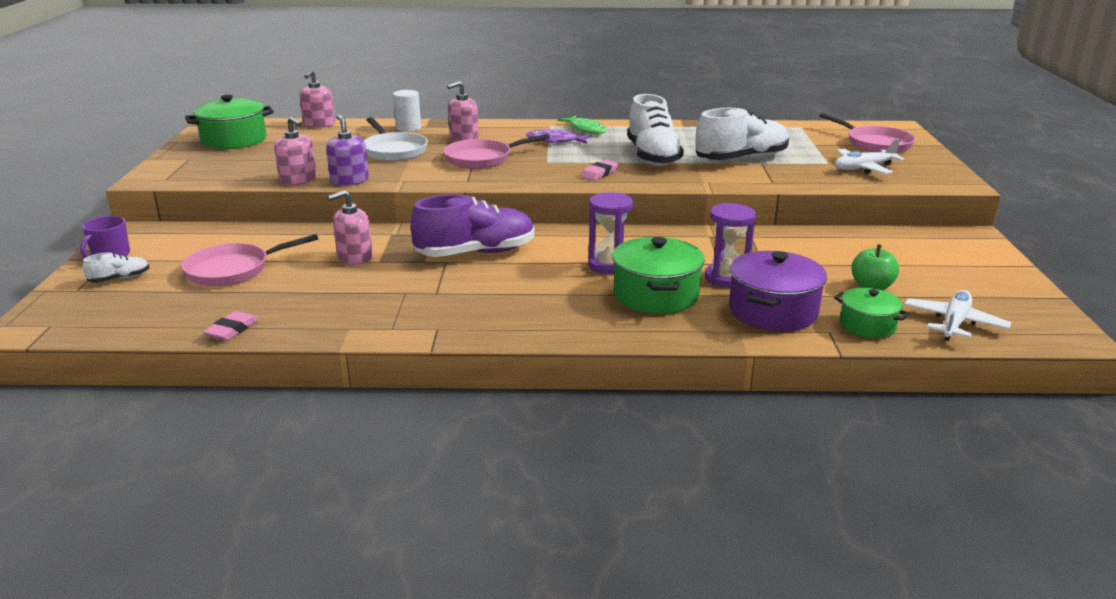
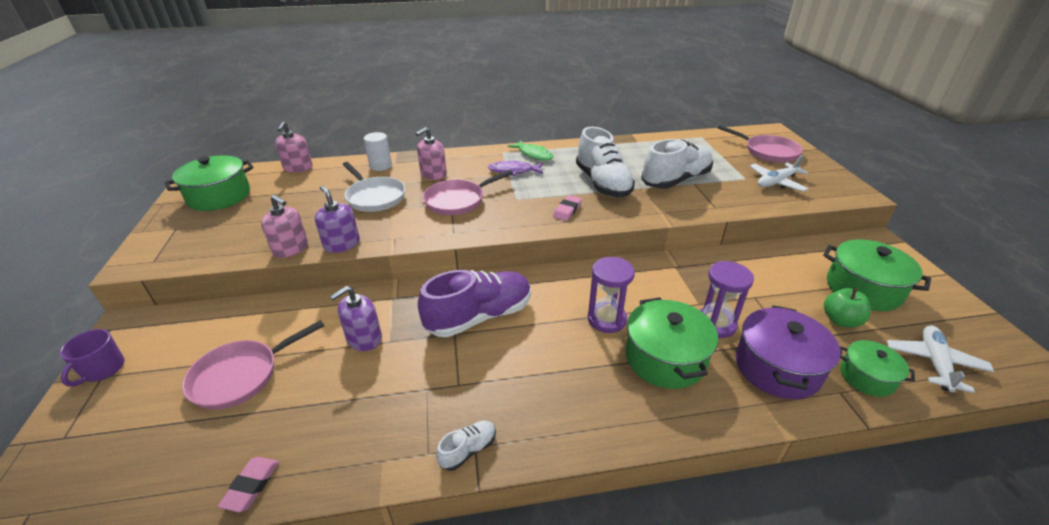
camera: 10 degrees left, 10 degrees up
white shoe [83,253,149,283] -> white shoe moved to [436,421,496,471]
pink soap dispenser [328,190,373,265] -> purple soap dispenser [330,286,382,351]
none -> green pot [823,239,931,311]

